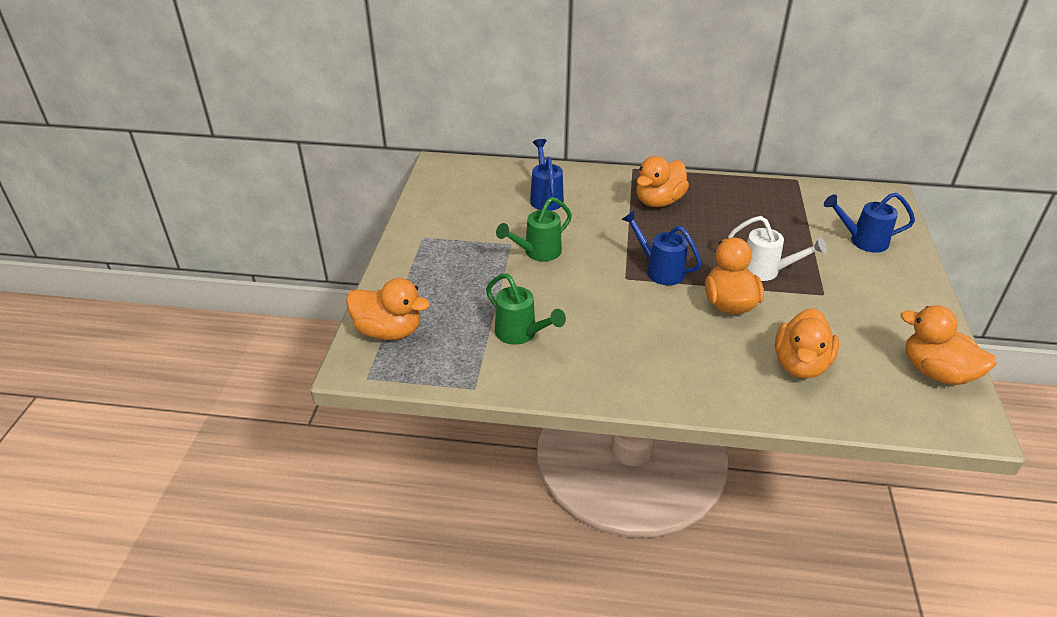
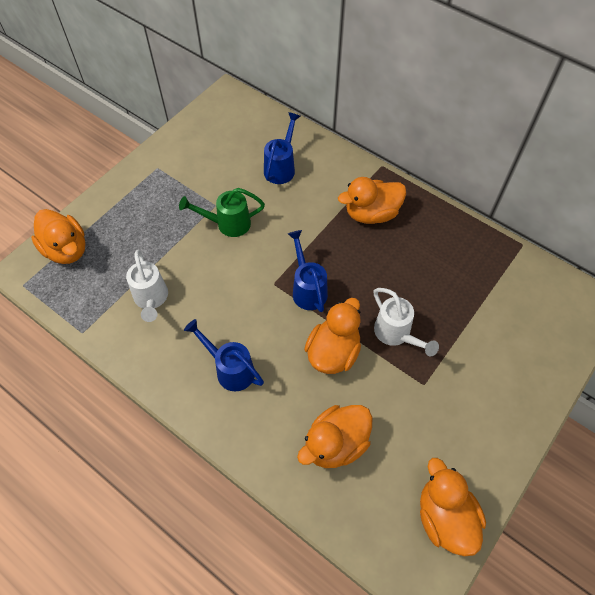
camera: 30 degrees right, 20 degrees up
green watering can [486,273,566,345] -> white watering can [126,250,168,322]
blue watering can [824,193,915,253] -> blue watering can moved to [184,319,264,391]

